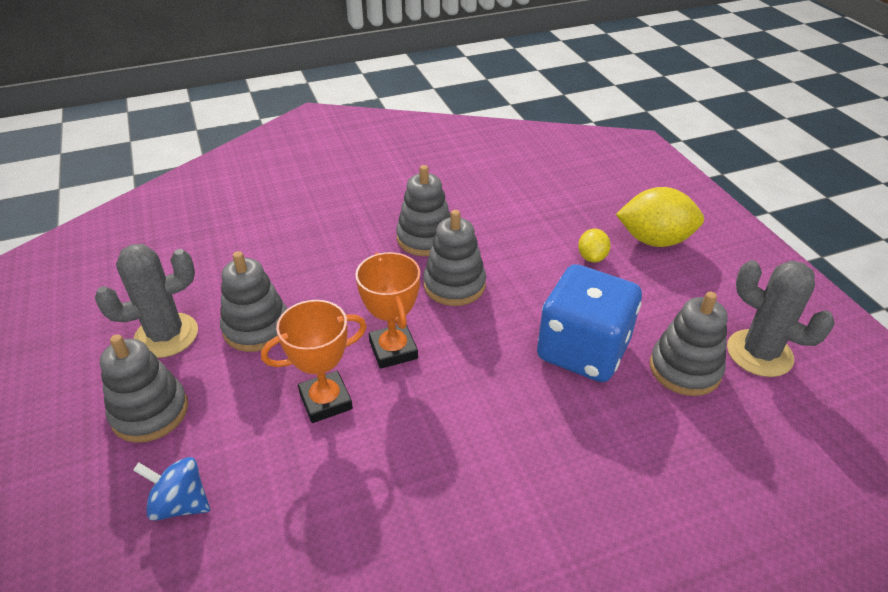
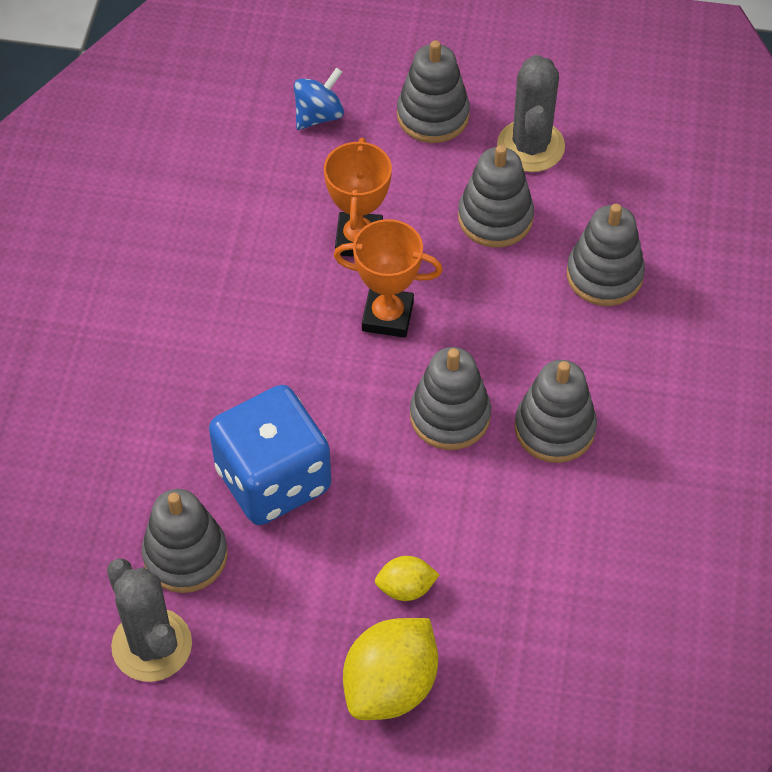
camera: 120 degrees right, 15 degrees up
yellow lemon [578,229,611,263] -> yellow lemon turned 45 degrees counterclockwise [375,556,440,601]
grey cactus [727,260,835,377] -> grey cactus turned 75 degrees clockwise [107,558,192,682]
none -> grey stacking toy [567,204,645,306]

